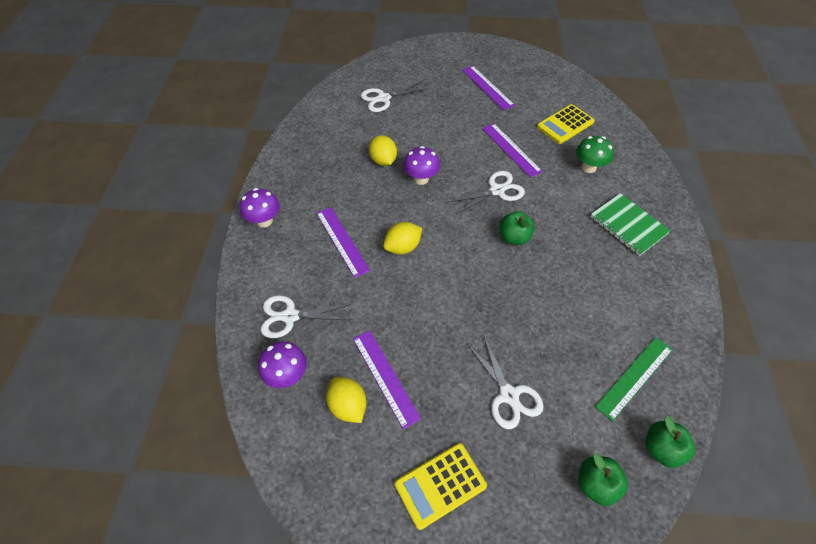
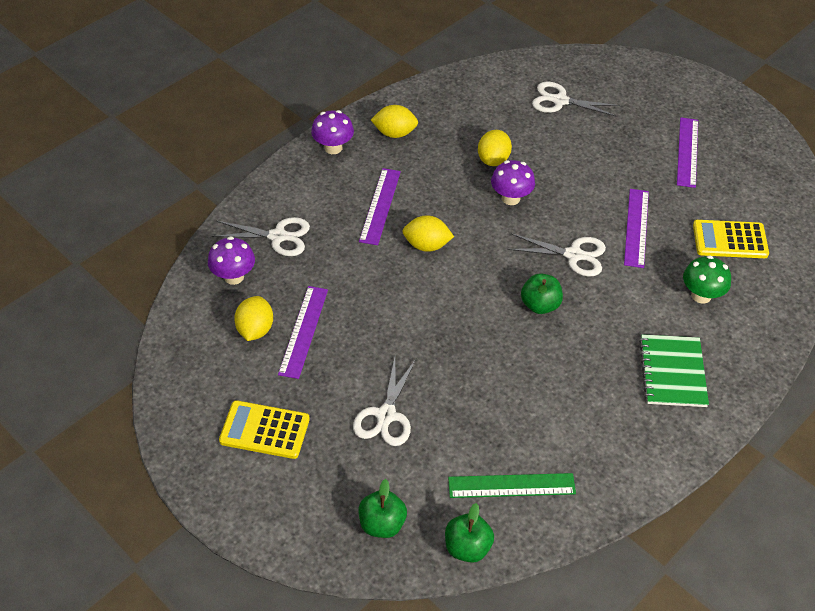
camera: 40 degrees right, 5 degrees down
white scissors [261,295,352,338] -> white scissors turned 150 degrees clockwise [212,217,310,256]
none -> yellow lemon [371,105,418,138]

